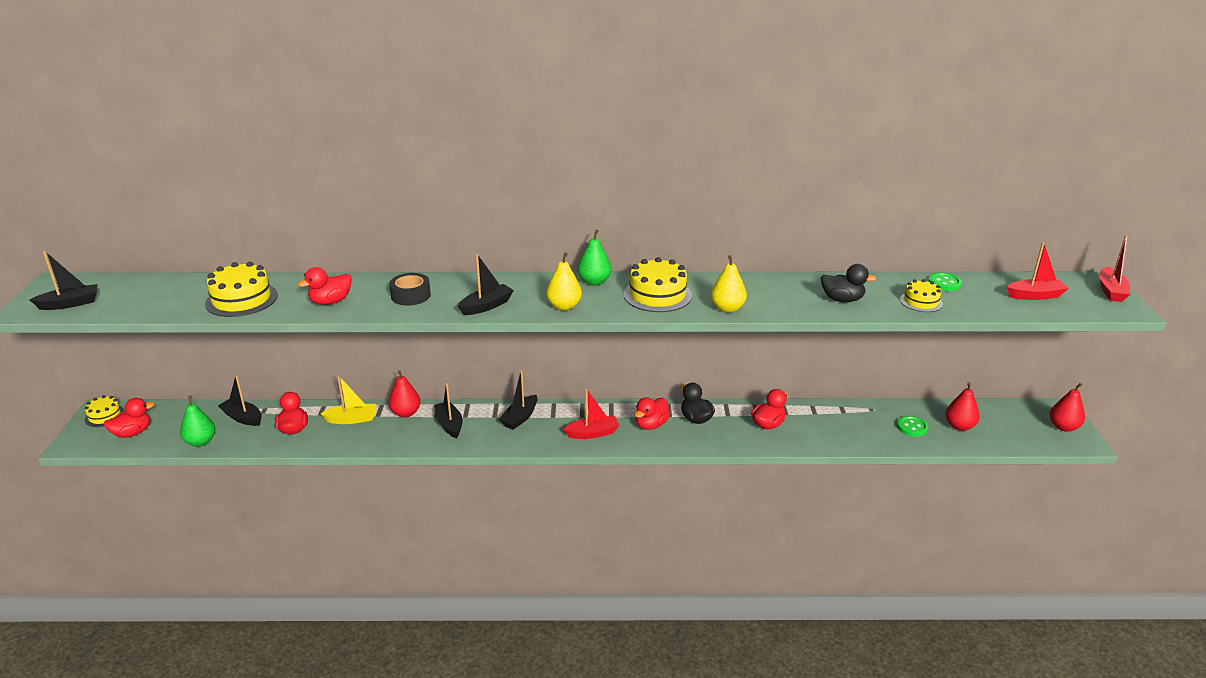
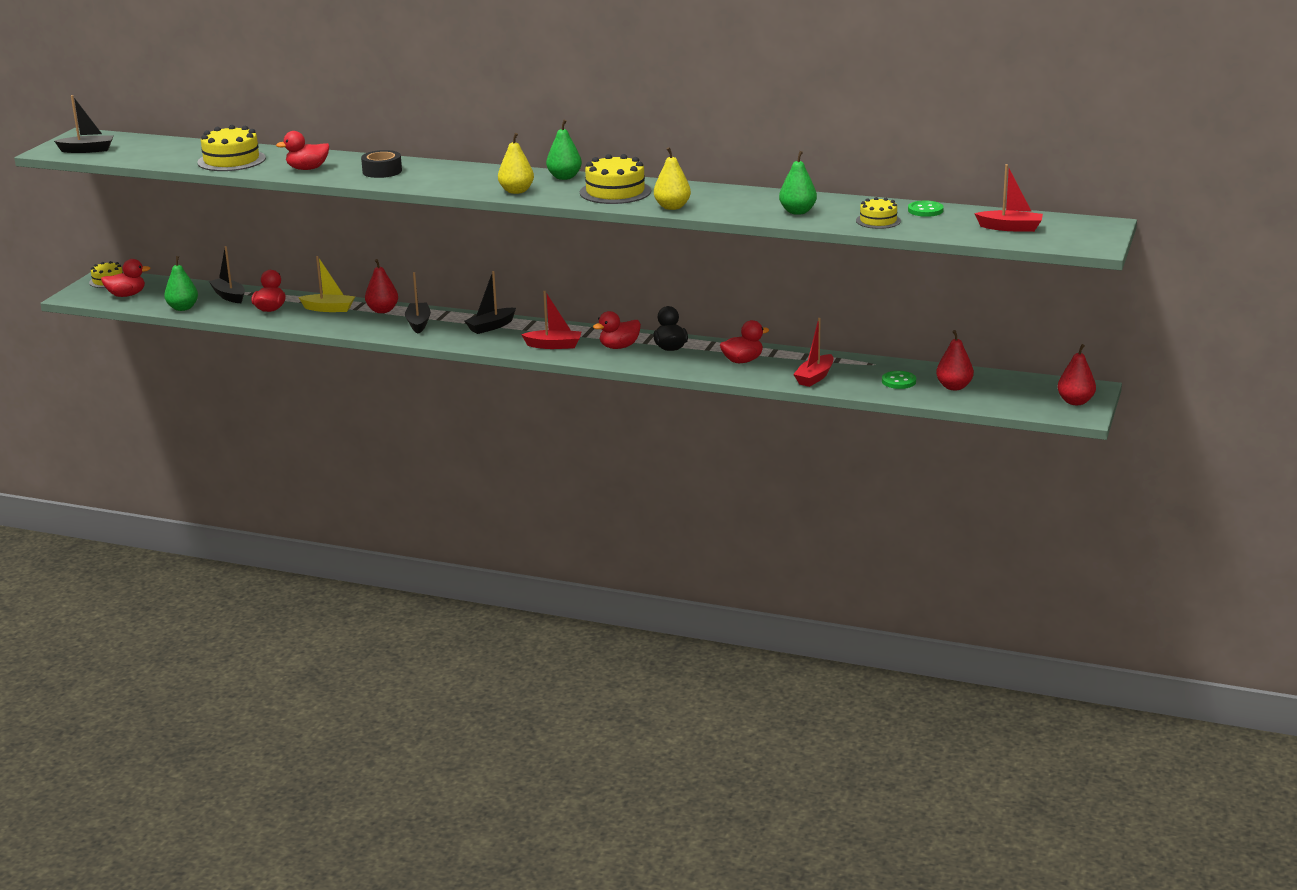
camera: 20 degrees right, 5 degrees down
black boat [458,254,514,315] -> none
black duck [821,264,877,302] -> green pear [779,151,817,215]
red boat [1099,235,1131,302] -> red boat moved to [793,318,834,387]

